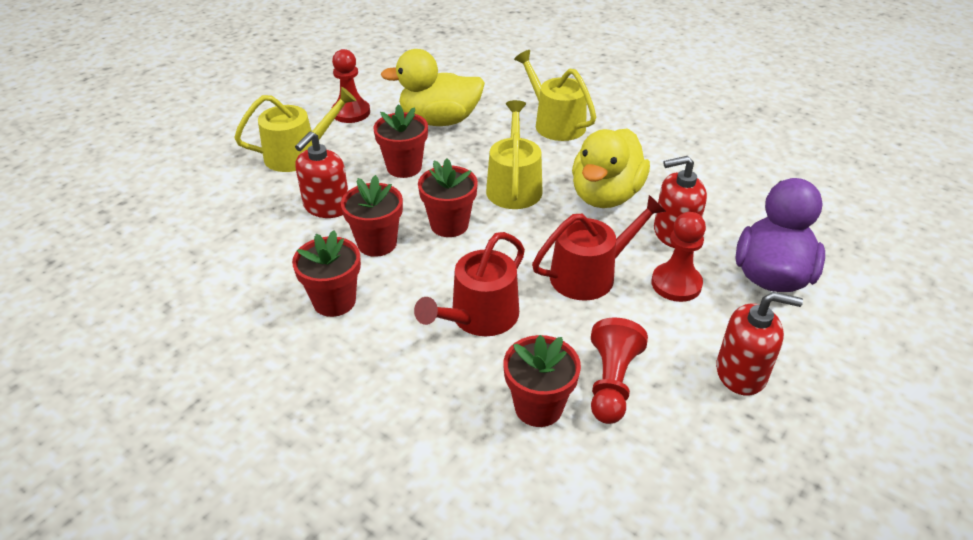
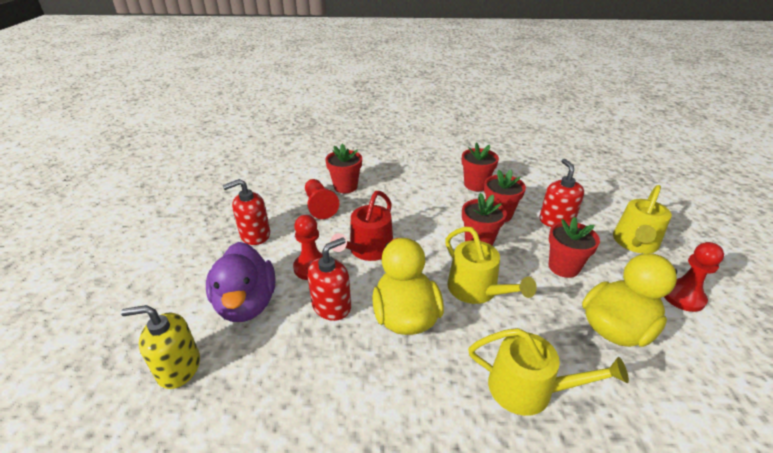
camera: 145 degrees right, 5 degrees down
red watering can [414,232,525,336] -> none
none -> yellow soap dispenser [121,305,200,389]

